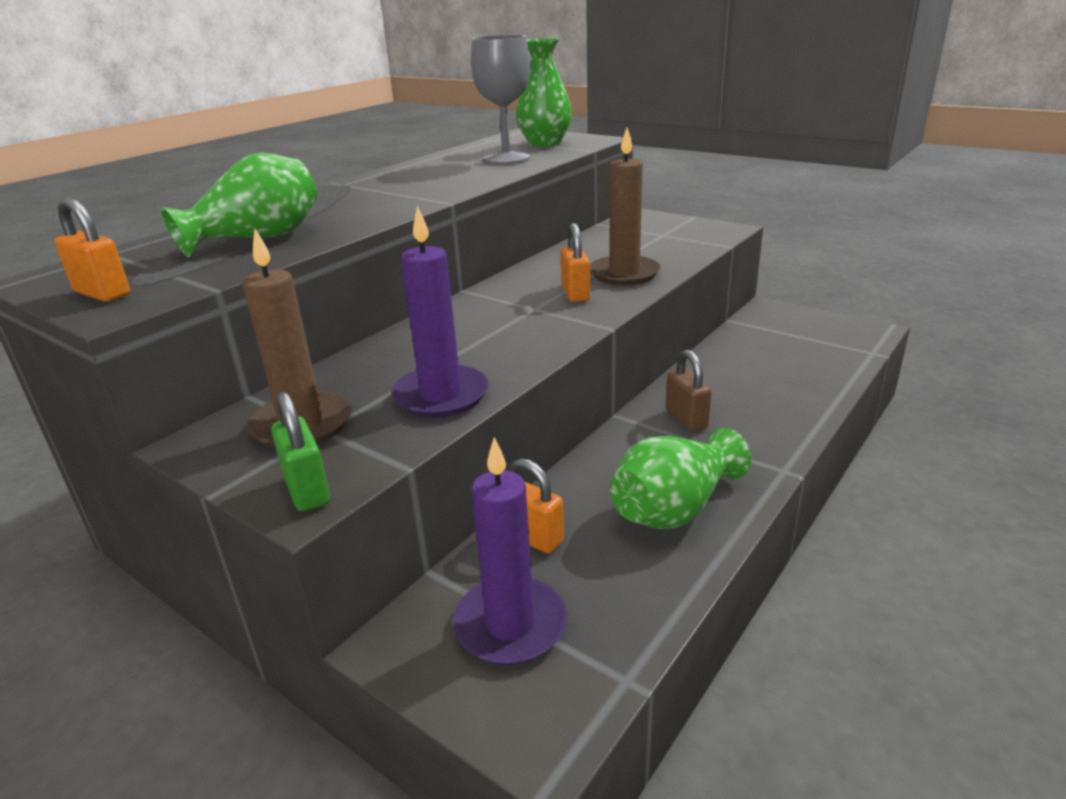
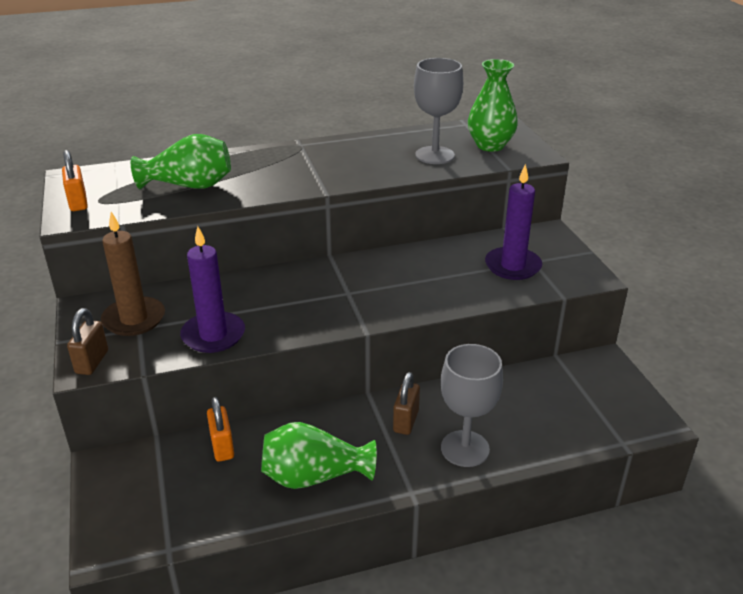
camera: 35 degrees right, 5 degrees up
green padlock [271,391,330,512] -> brown padlock [67,308,108,375]
purple candle [453,437,567,665] -> purple candle moved to [485,164,542,280]
orange padlock [561,223,590,302] -> none
brown candle [590,128,661,286] -> none
none -> grey goblet [441,344,503,467]

